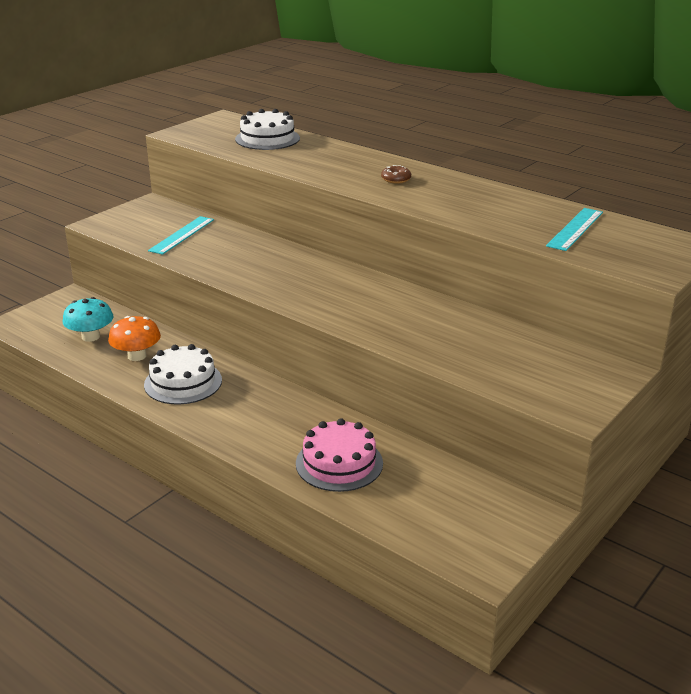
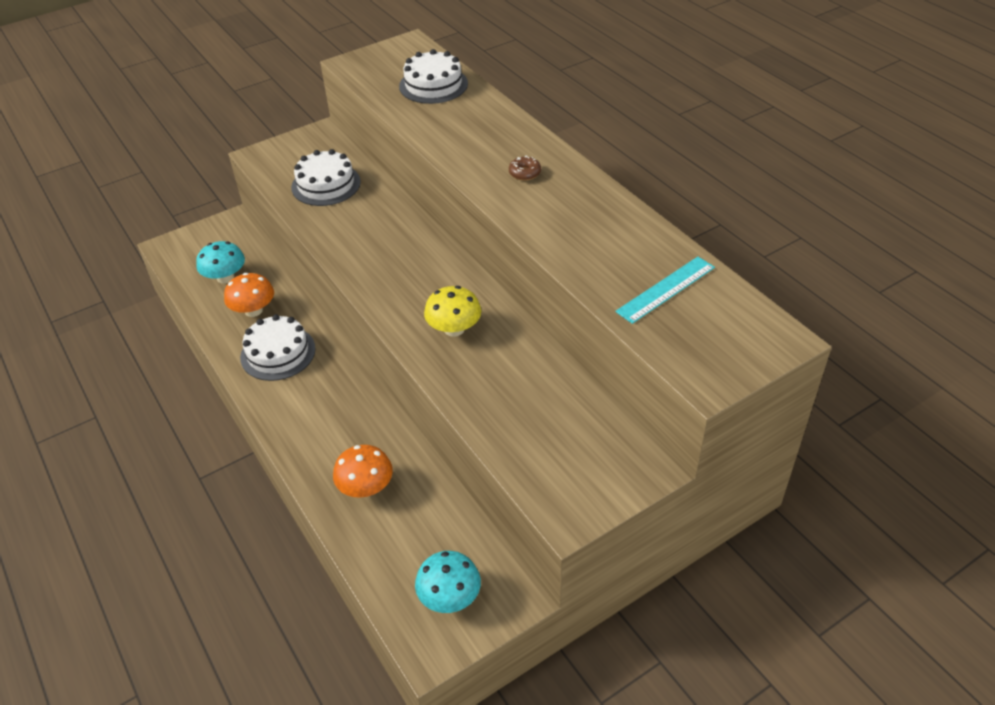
camera: 20 degrees right, 15 degrees up
turquoise ruler [148,216,214,255] -> white cake [291,149,361,206]
pink cake [296,418,383,492] -> orange mushroom [333,445,393,498]
none -> turquoise mushroom [415,551,481,613]
none -> yellow mushroom [424,286,481,337]

